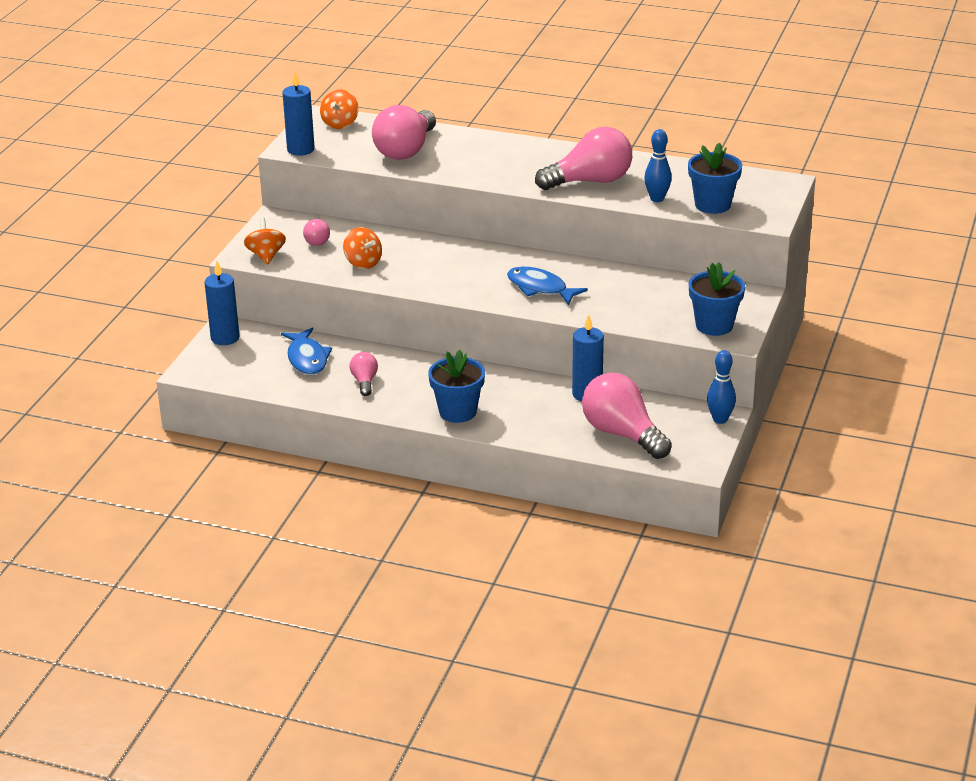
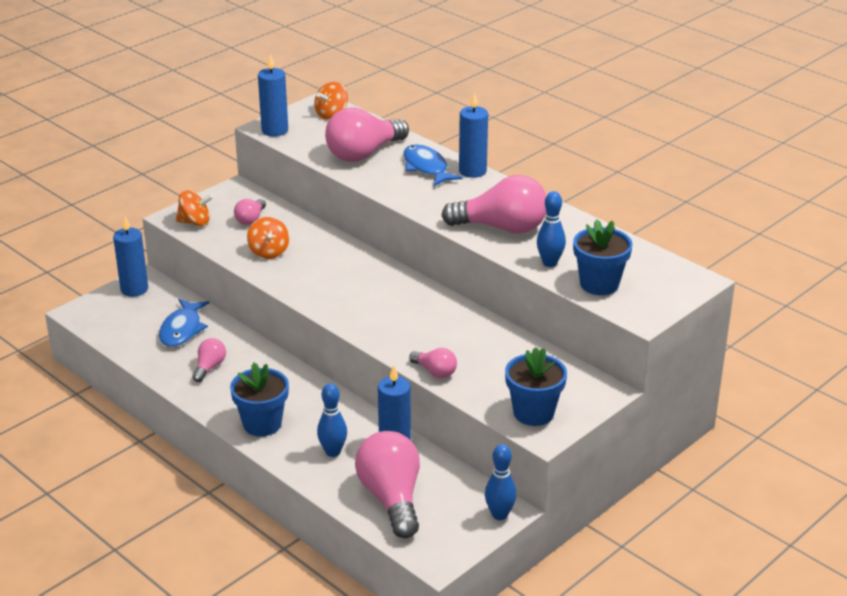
camera: 25 degrees right, 0 degrees up
orange spinning top [244,218,286,265] -> orange spinning top turned 75 degrees clockwise [176,190,213,226]
blue fish [507,267,588,305] -> blue fish moved to [403,144,462,186]
none -> blue bowling pin [317,383,347,457]
none -> pink light bulb [409,348,457,378]
none -> blue candle [459,92,488,178]

